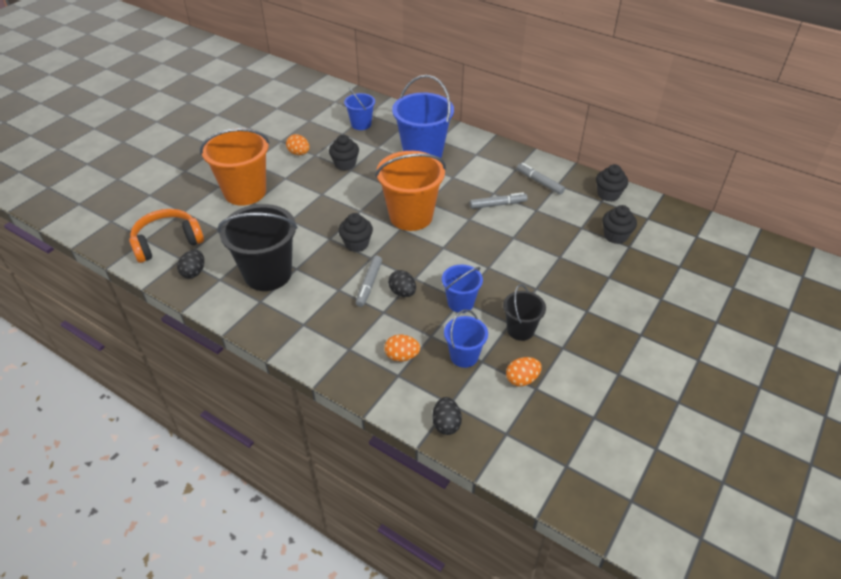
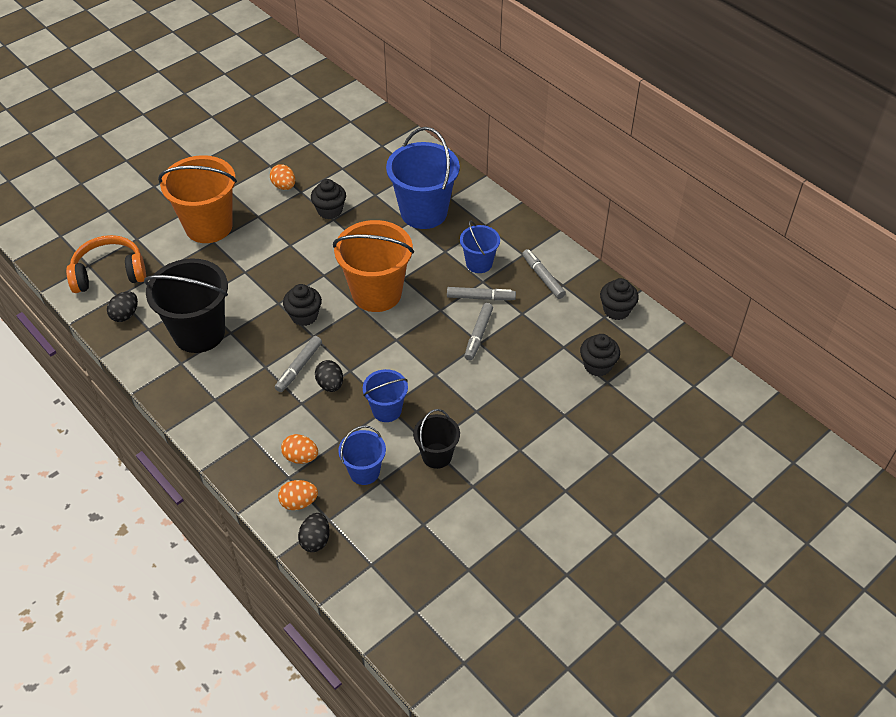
camera: 15 degrees right, 5 degrees up
blue bucket [344,88,375,130] -> blue bucket moved to [460,220,500,273]
orange egg [506,357,542,387] -> orange egg moved to [278,480,318,510]
none -> grey marker [464,303,493,360]

